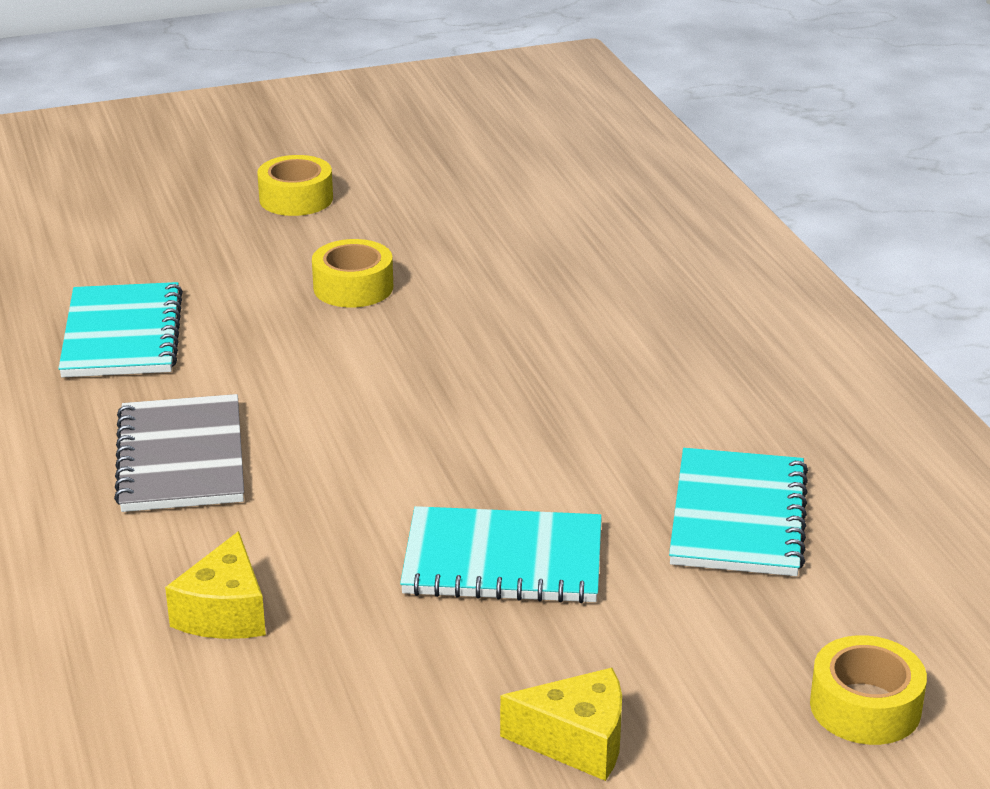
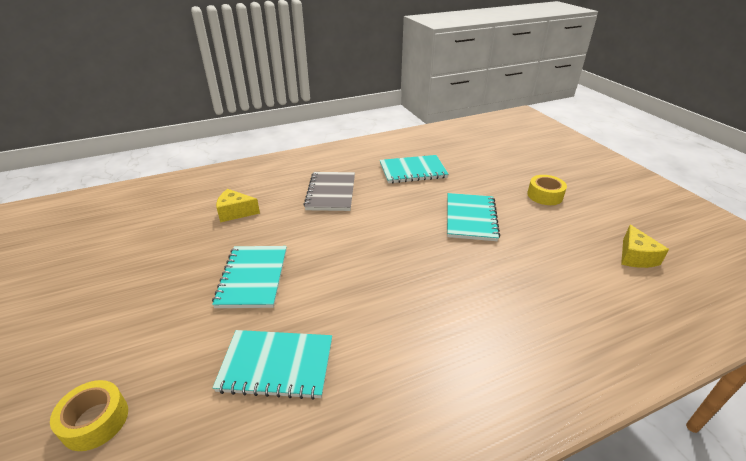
camera: 85 degrees right, 5 degrees up
grey notebook [114,394,244,512] -> grey notebook turned 75 degrees counterclockwise [303,172,355,211]
yellow tape [312,239,393,307] -> turquoise notebook [447,193,500,241]
yellow cheese [500,668,622,781] -> yellow cheese moved to [621,225,669,268]

